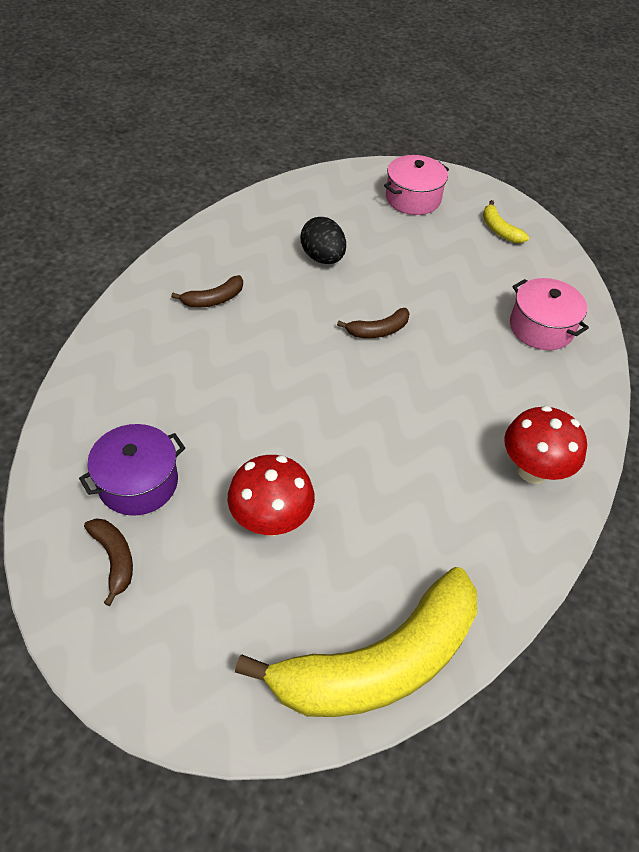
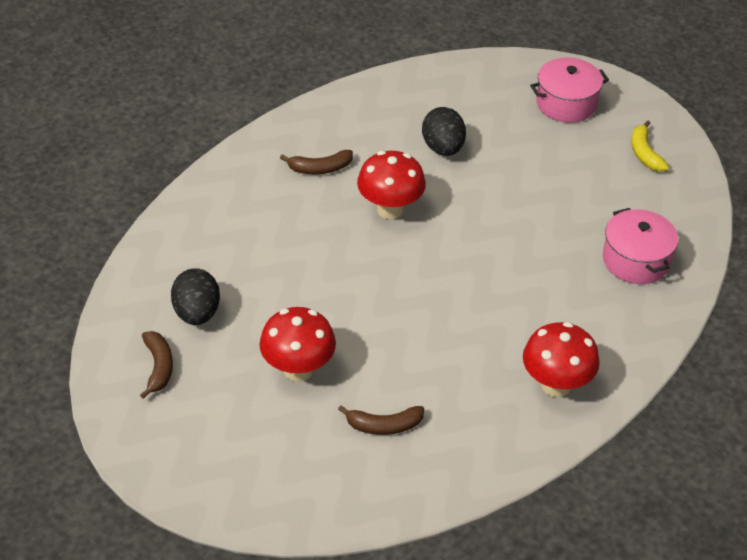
camera: 20 degrees right, 5 degrees down
purple pot [79,424,185,516] -> black egg [171,268,220,325]
yellow banana [235,567,477,717] -> none
brown banana [337,308,410,338] -> brown banana moved to [338,405,424,435]
none -> red mushroom [357,151,426,219]

